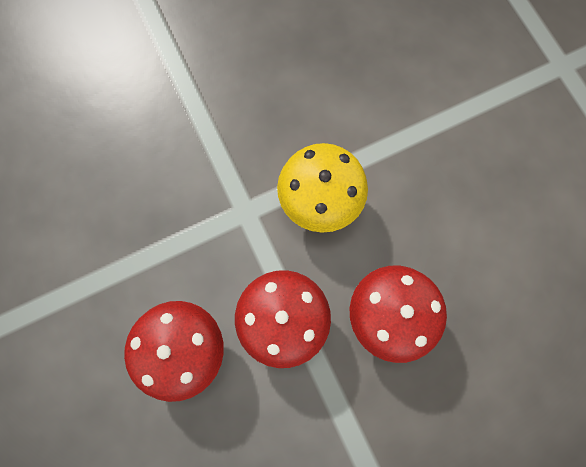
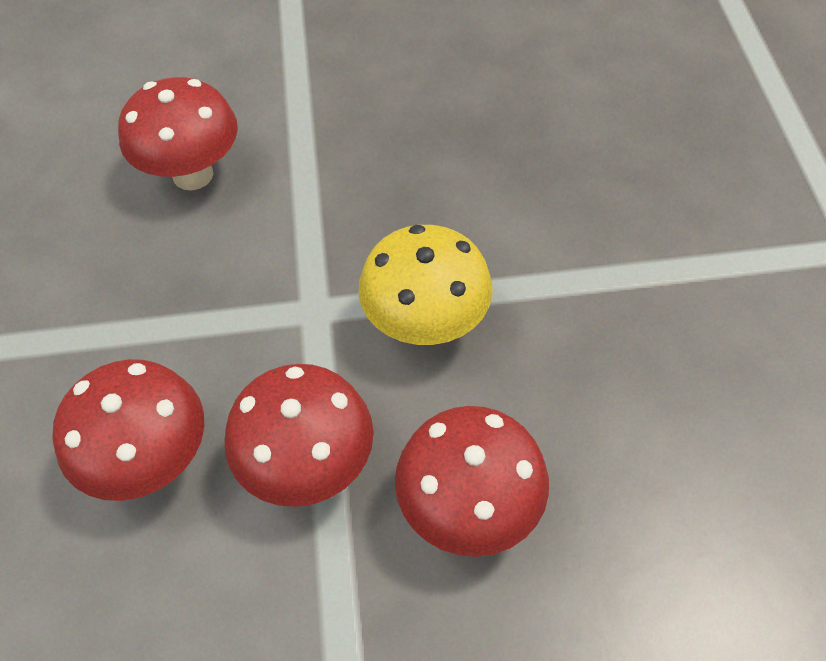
camera: 20 degrees right, 20 degrees down
none -> red mushroom [118,77,238,190]

